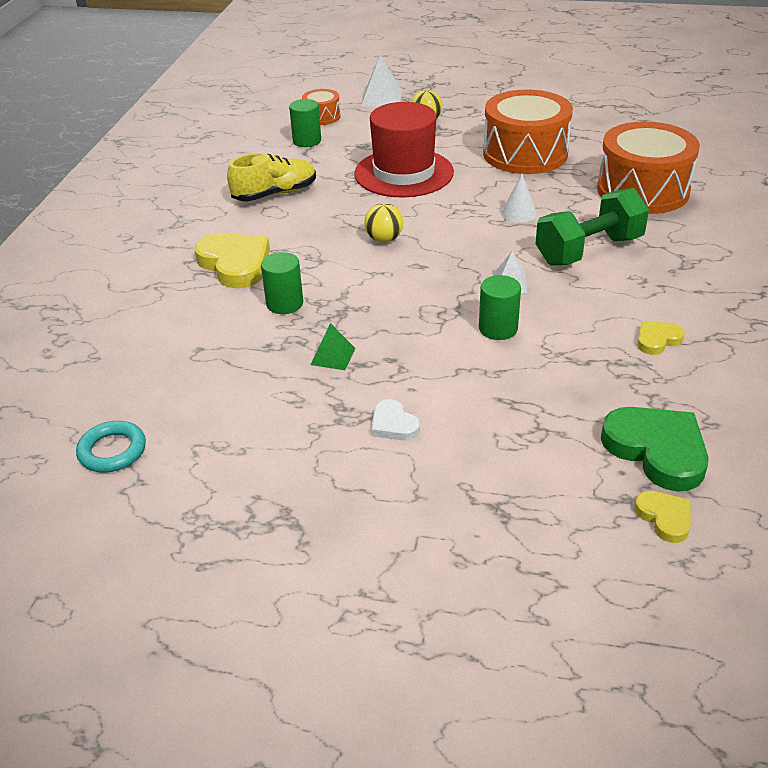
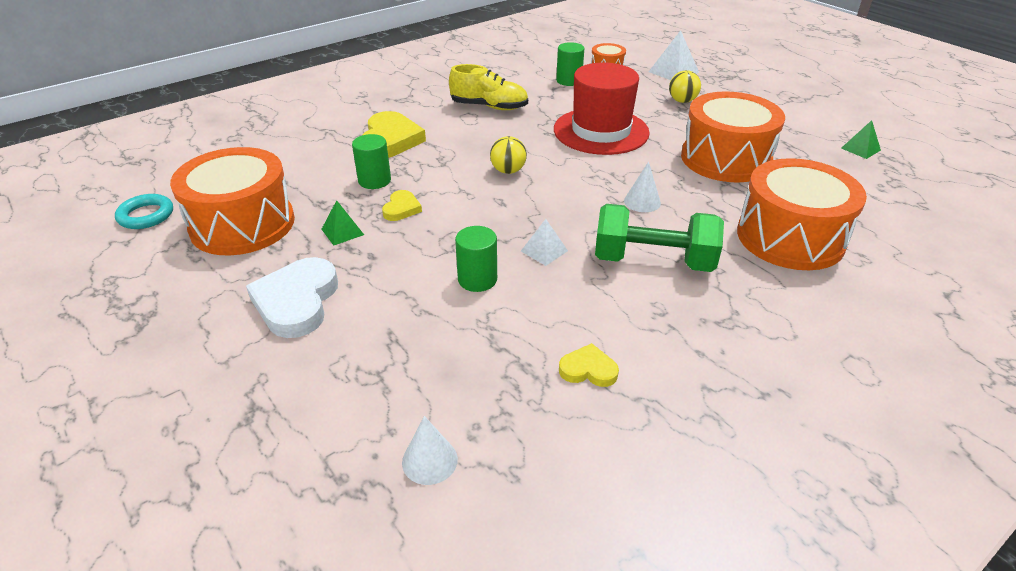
camera: 40 degrees right, 0 degrees up
white heart [372,399,420,441] -> white heart [246,257,338,338], size x1.92
green heart [601,407,708,492] -> white cone [402,416,458,485]
yellow heart [634,491,691,543] -> yellow heart moved to [382,190,422,221]
none -> orange drum [170,147,295,255]
none -> green pyramid [841,120,881,159]

